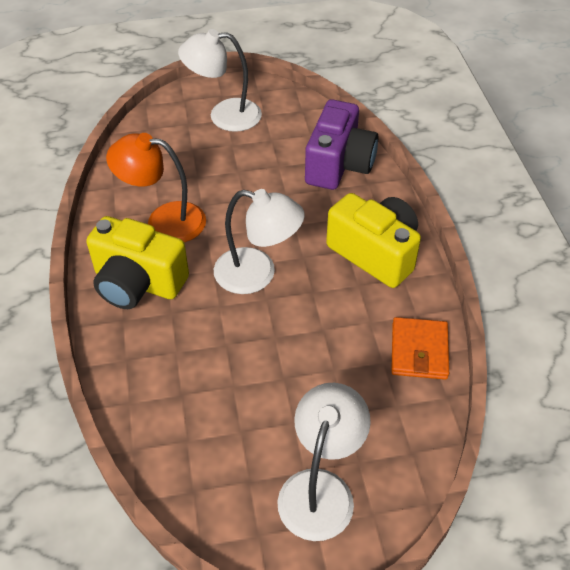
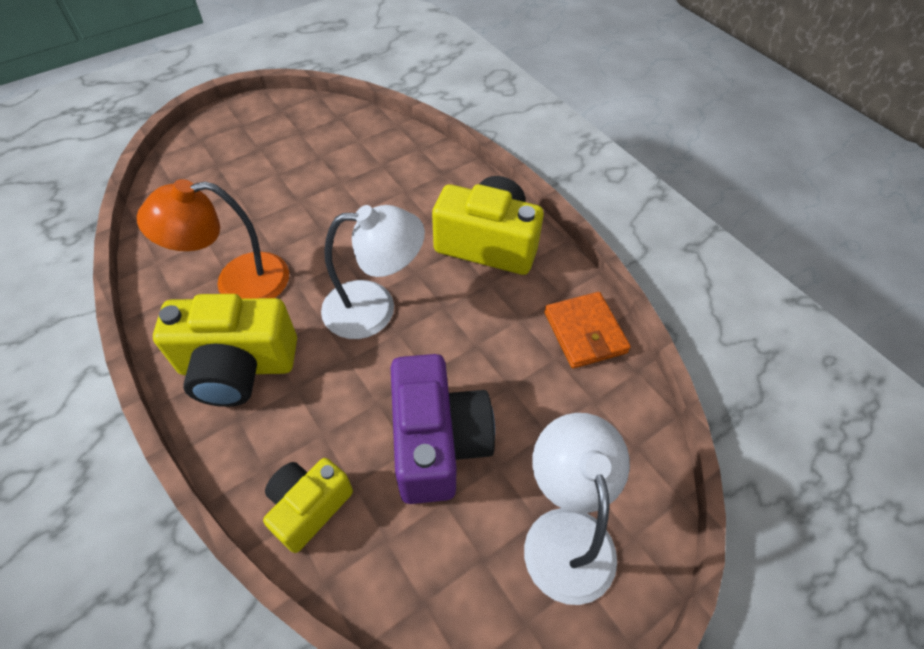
camera: 25 degrees left, 5 degrees up
white lamp [178,29,262,132] -> none
purple camera [305,99,378,190] -> purple camera moved to [391,354,495,504]
none -> yellow camera [263,458,353,553]

